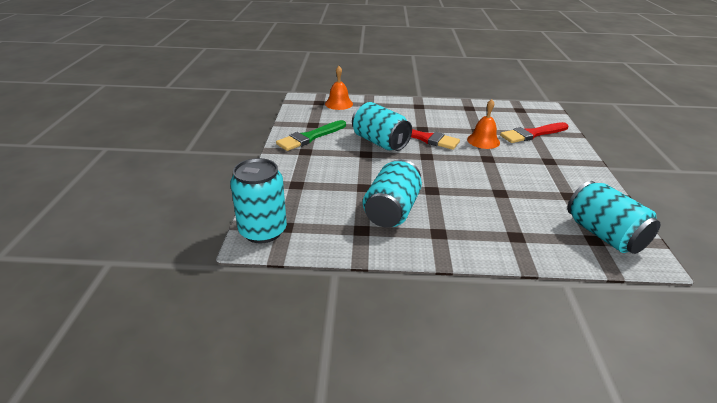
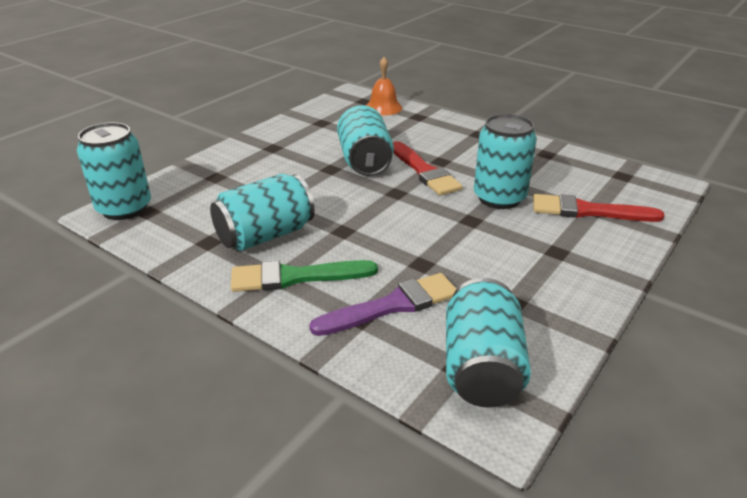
camera: 35 degrees right, 0 degrees up
green brush [276,120,346,151] -> green brush moved to [231,260,378,292]
orange bell [467,99,500,149] -> turquoise can [474,114,537,209]
none -> purple brush [309,273,456,336]

